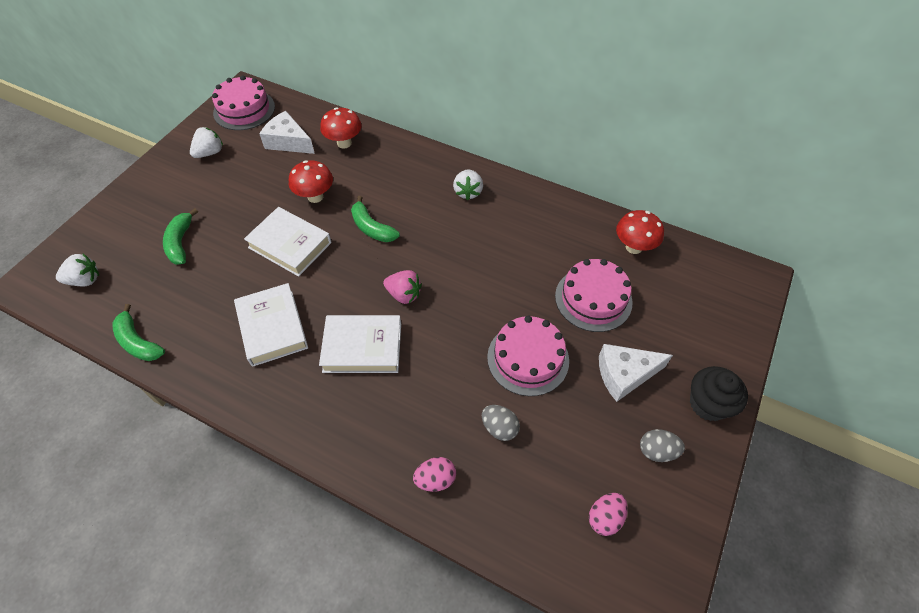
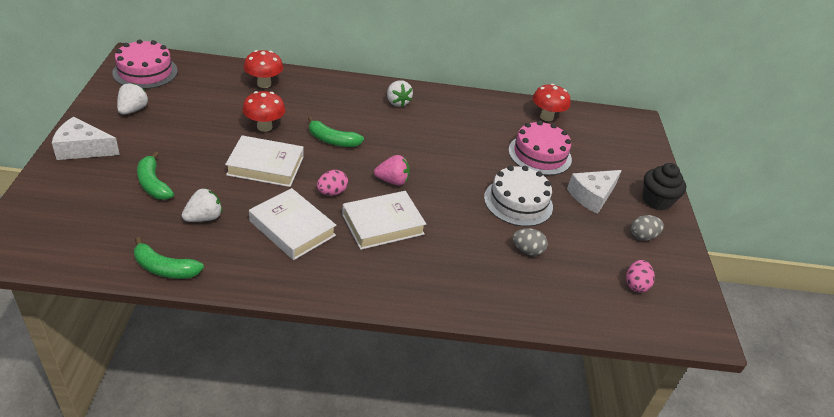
camera: 30 degrees left, 15 degrees down
white strawberry [56,254,99,287] -> white strawberry moved to [182,188,222,222]
white cheese [260,111,315,154] -> white cheese moved to [52,117,120,160]
pink egg [413,457,456,492] -> pink egg moved to [317,170,348,196]
pink cake [487,316,569,396] -> white cake [484,166,553,227]

